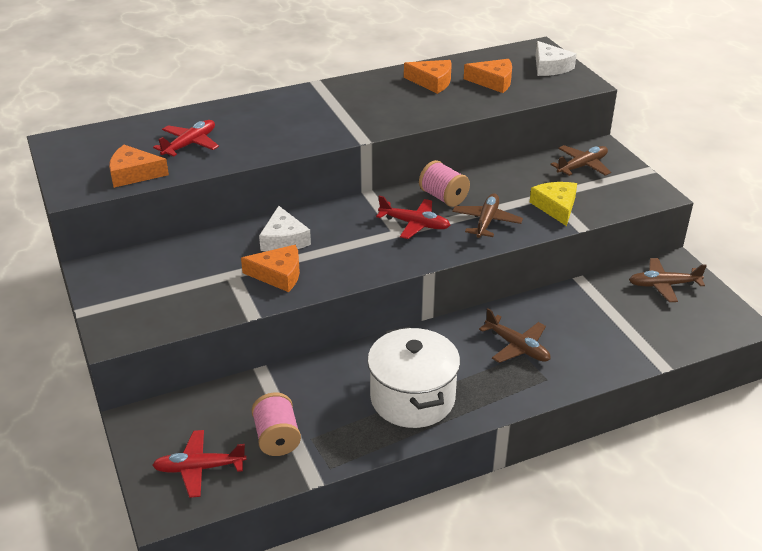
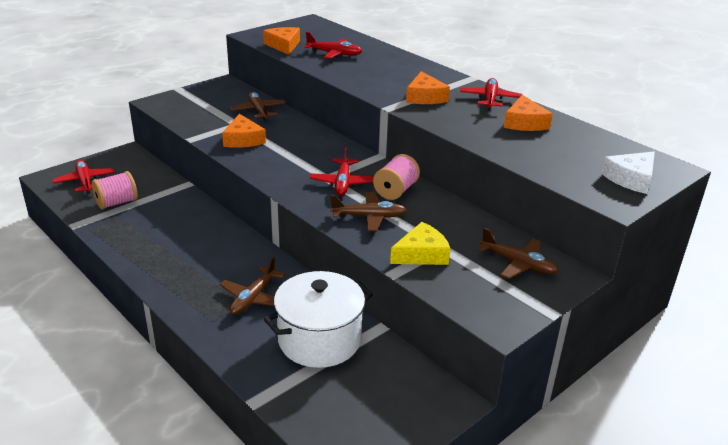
camera: 70 degrees right, 5 degrees down
white cheese [259,206,311,251] -> none
white pot [367,327,460,428] -> white pot moved to [264,271,373,368]
orange cheese [464,59,512,93] -> orange cheese moved to [406,71,450,104]
brown plane [629,258,707,302] -> brown plane moved to [230,92,286,120]
none -> red plane [460,78,522,110]

